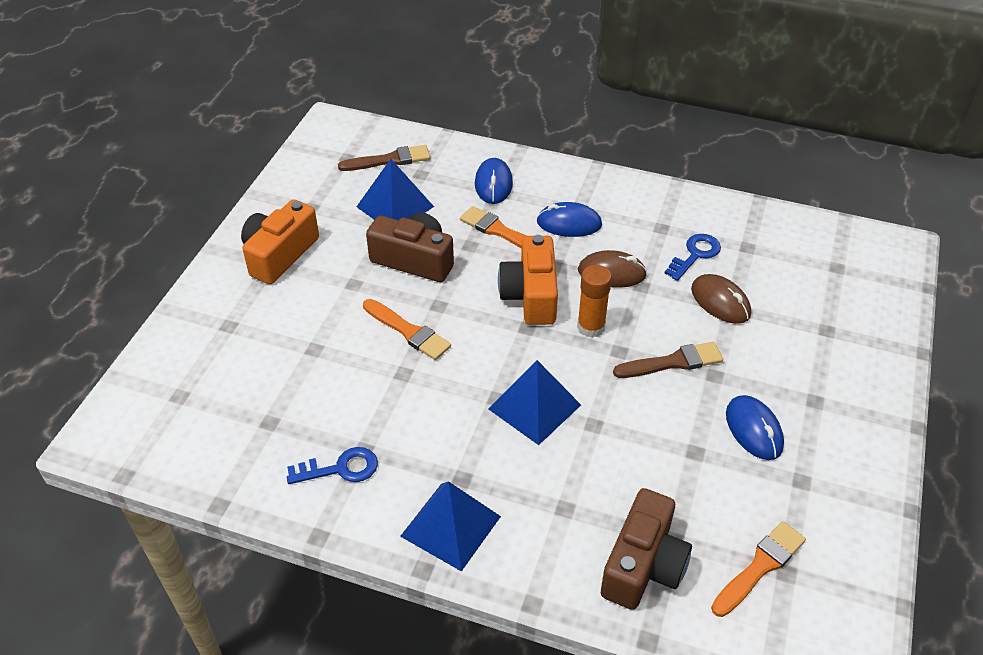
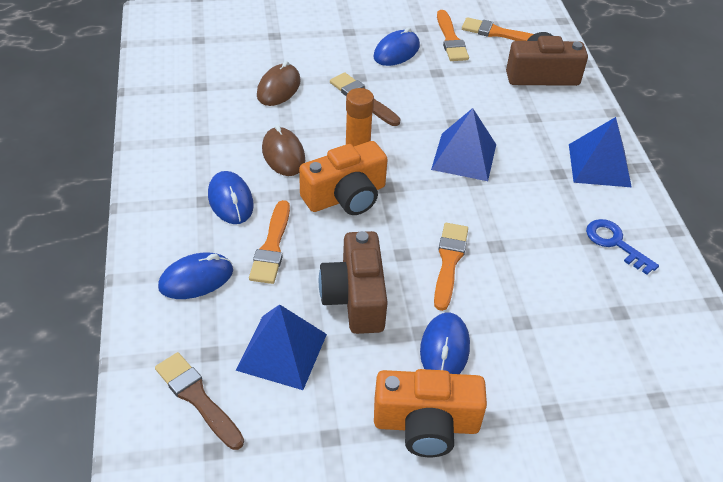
camera: 120 degrees left, 0 degrees up
blue key [665,234,721,281] -> none
none -> blue mouse [420,313,470,374]
none -> orange brush [437,10,469,61]

